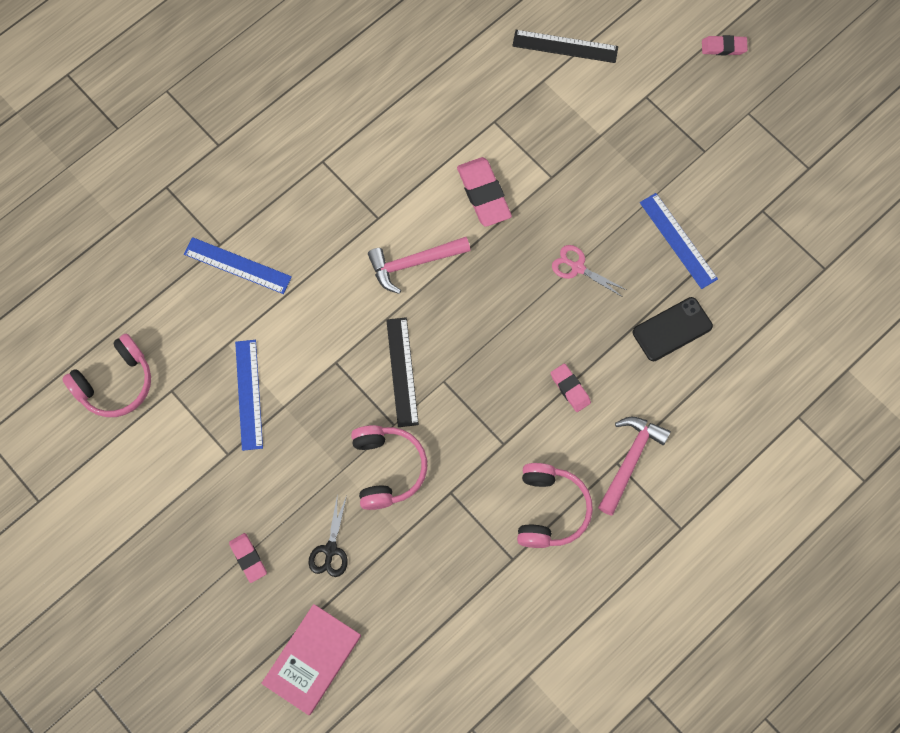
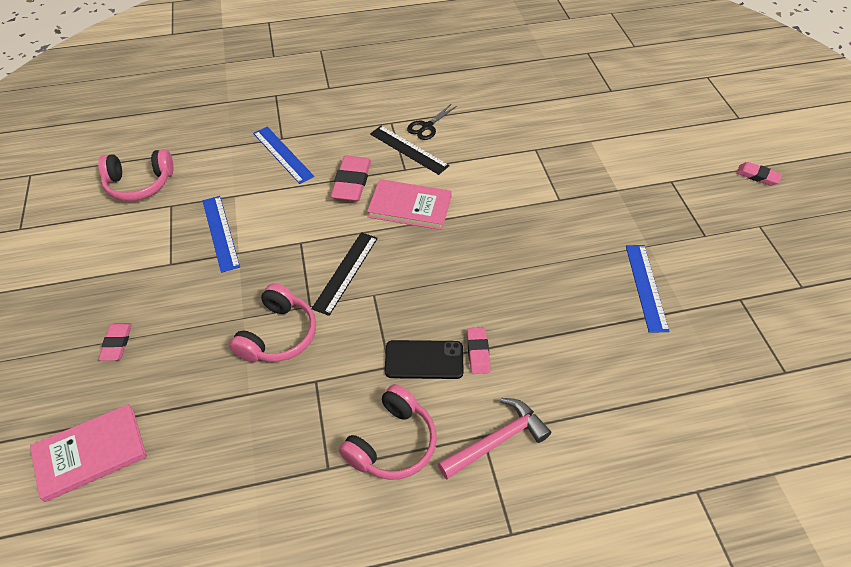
camera: 30 degrees right, 20 degrees down
blue ruler [235,340,263,451] -> blue ruler turned 45 degrees counterclockwise [202,196,240,273]
black scissors [309,493,348,577] -> black scissors moved to [407,103,457,140]
pink hammer [368,237,471,294] -> pink book [367,179,452,230]
pink eraser [457,157,512,227] -> pink eraser moved to [331,156,371,201]
black ruler [512,30,618,63] -> black ruler moved to [370,126,450,175]
pink scissors [552,245,627,297] -> none
black phone [633,297,713,361] -> black phone moved to [385,340,464,379]

